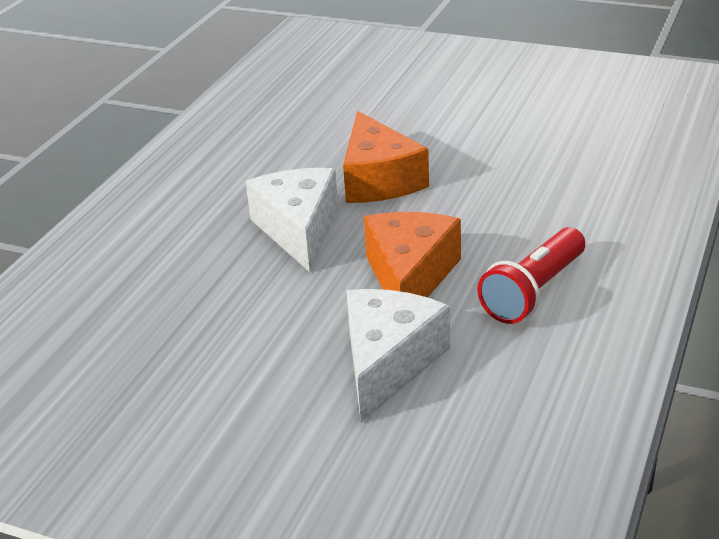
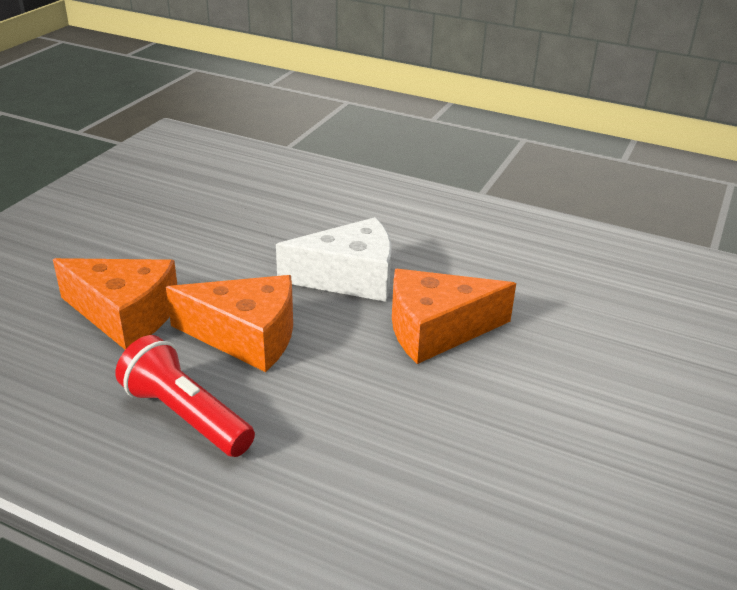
camera: 90 degrees right, 0 degrees up
white cheese [346,289,450,422] -> orange cheese [53,258,177,350]

